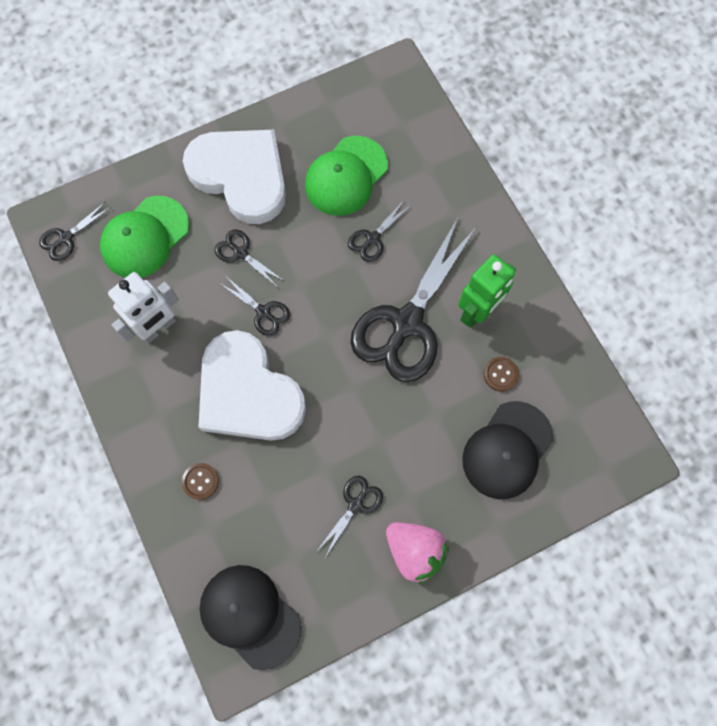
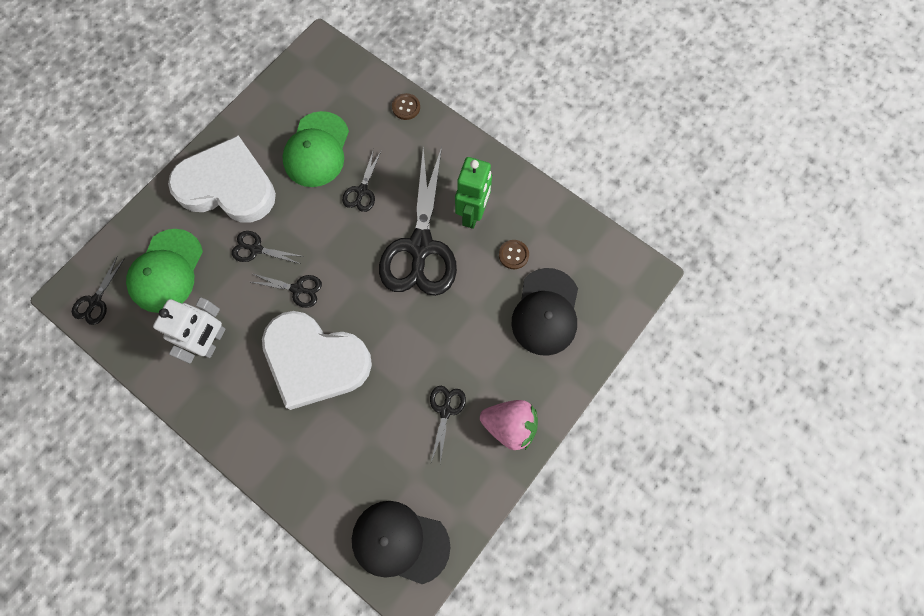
camera: 25 degrees left, 0 degrees up
brown button [182,463,219,500] -> brown button moved to [392,93,420,120]

